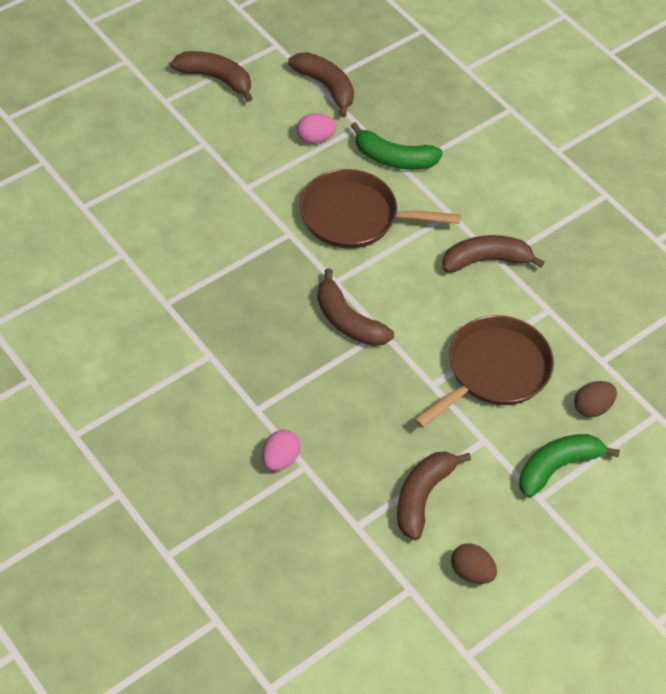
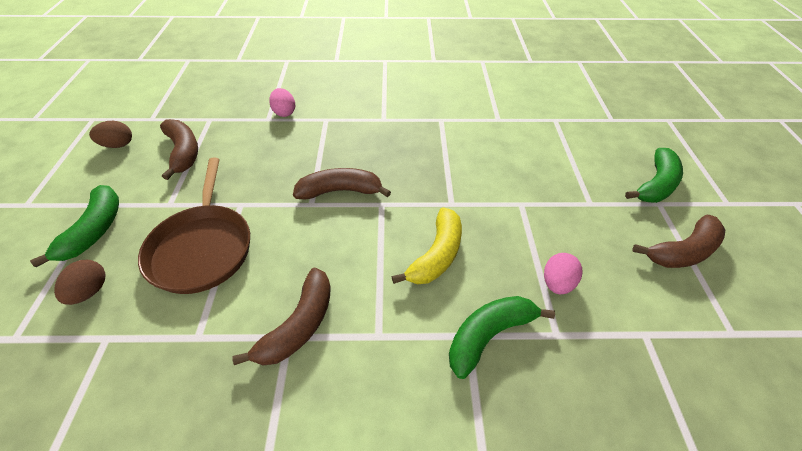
camera: 130 degrees right, 5 degrees down
brown banana [288,52,354,117] -> none
brown pan [300,169,461,249] -> yellow banana [392,207,462,285]
none -> green banana [625,148,683,203]

